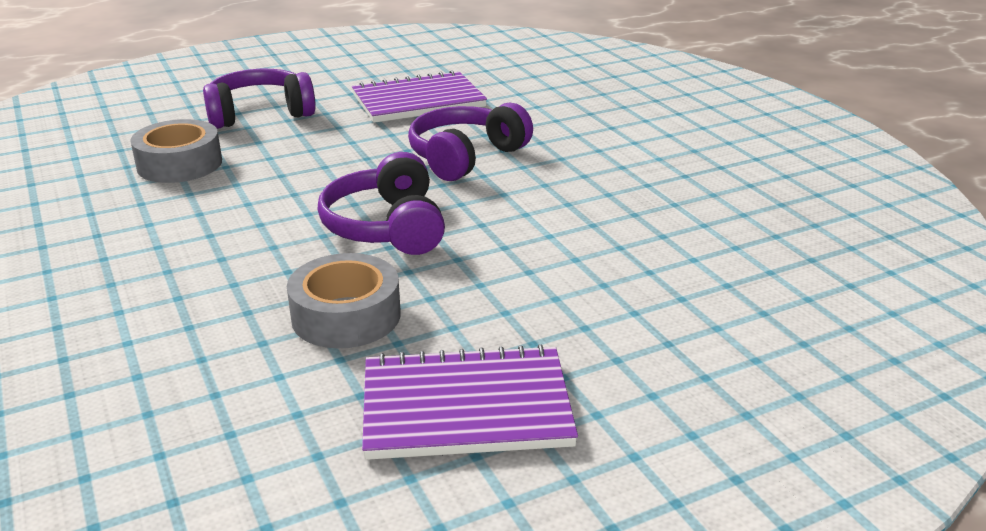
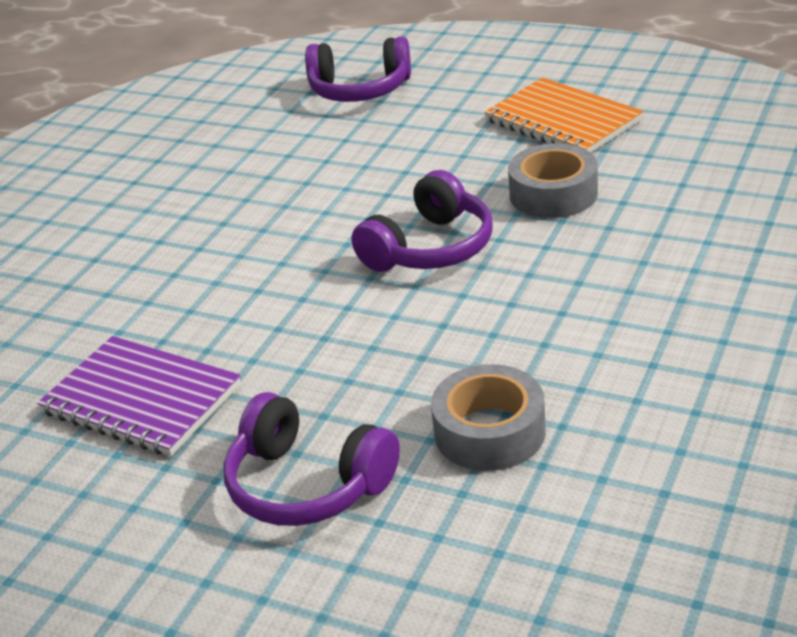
camera: 125 degrees left, 5 degrees up
purple notebook [362,344,578,460] -> orange notebook [484,78,644,153]
purple headphones [408,102,533,181] -> purple headphones moved to [305,36,411,102]

